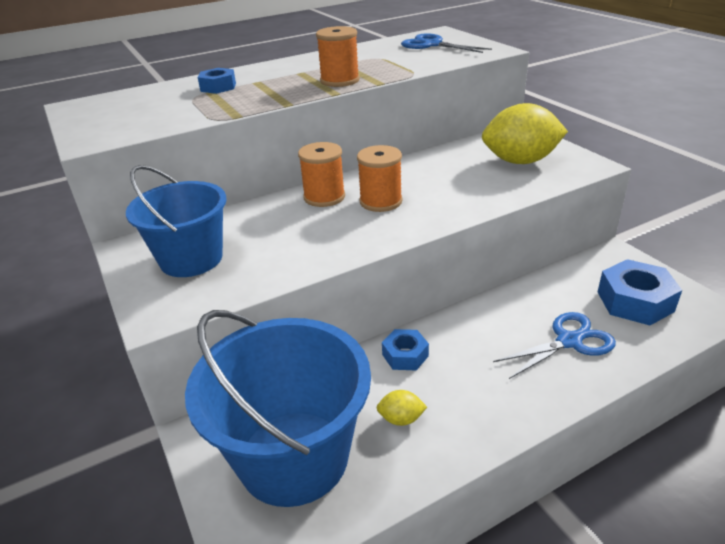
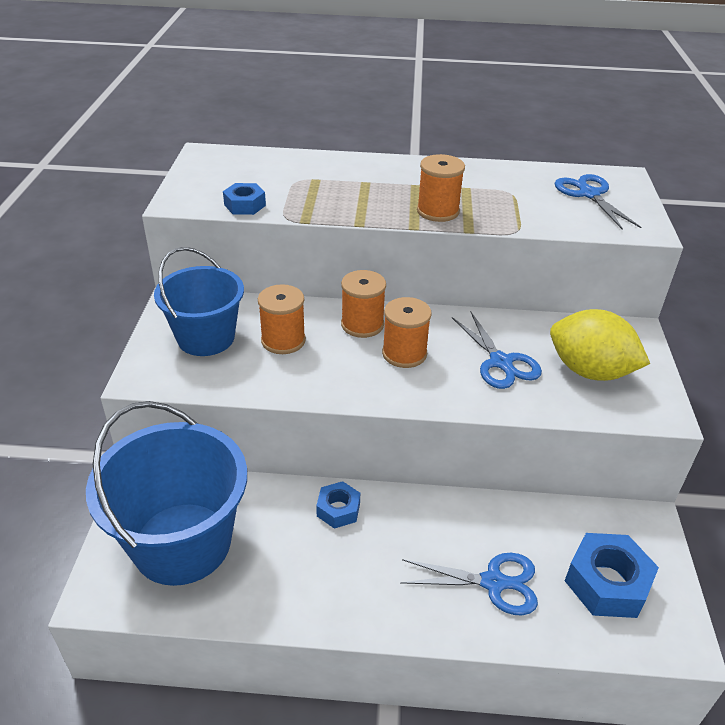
camera: 30 degrees right, 5 degrees up
blue nut [197,68,236,94] -> blue nut moved to [223,183,266,215]
yellow lemon [377,390,427,426] -> none
none -> orange spool [258,284,306,354]
none -> blue scissors [452,312,542,389]

